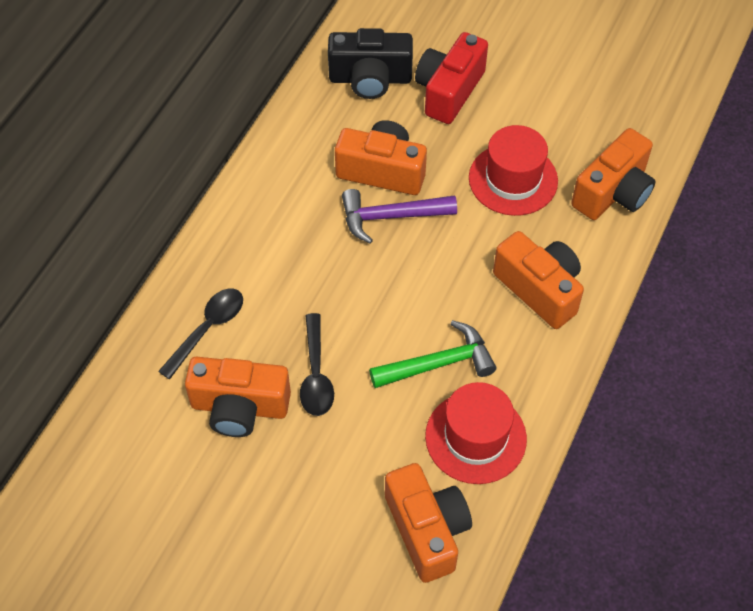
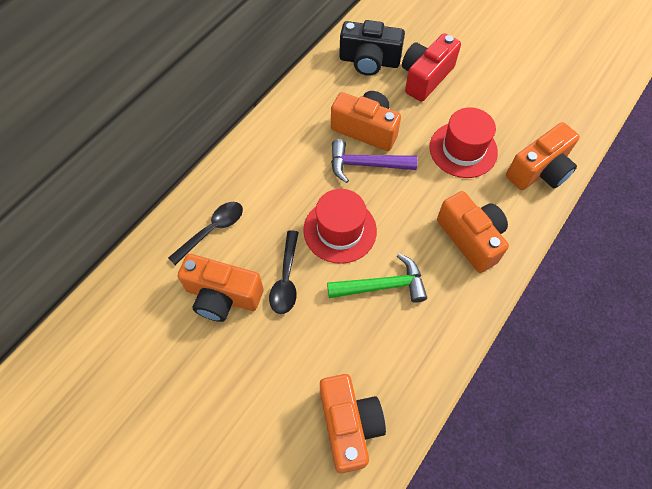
camera: 10 degrees right, 5 degrees up
red hat [425,382,527,484] -> red hat moved to [303,189,377,264]

